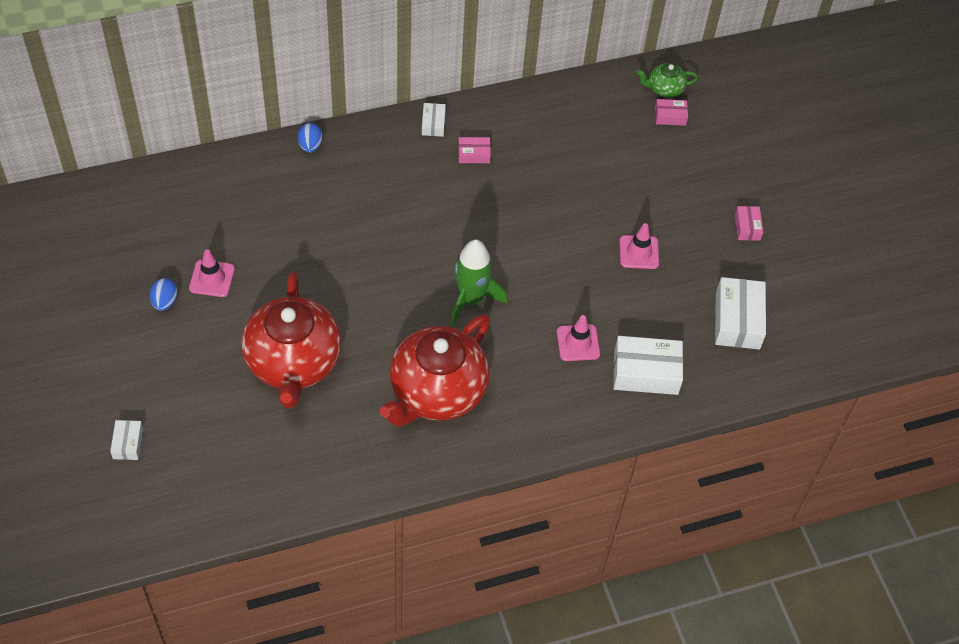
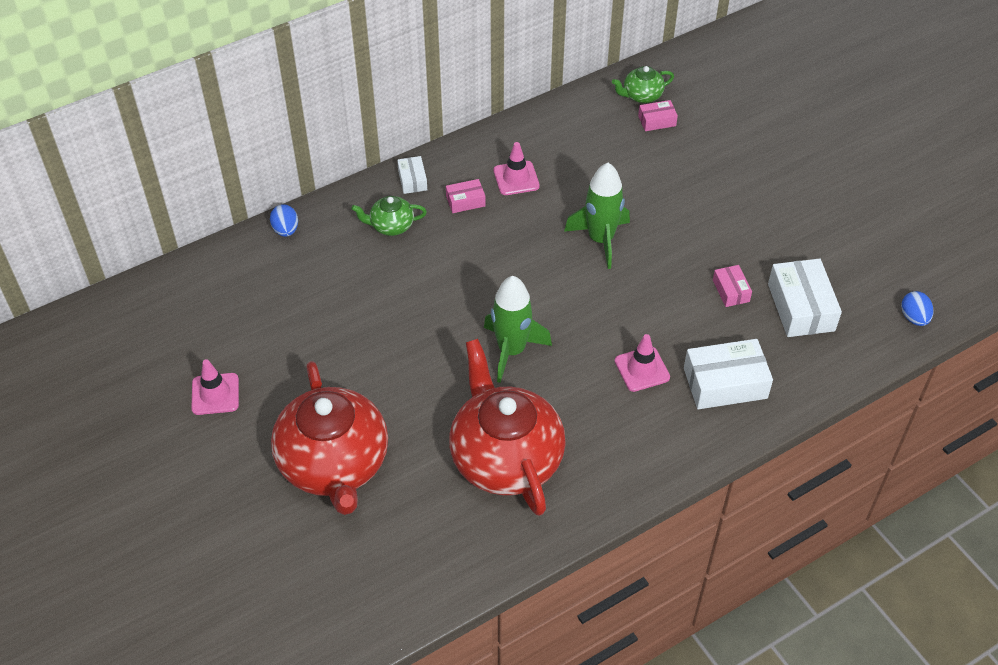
camera: 10 degrees left, 5 degrees down
white box [110,420,143,460] -> none
blue egg [150,278,178,311] -> blue egg moved to [901,291,933,326]
red teapot [380,314,490,426] -> red teapot turned 135 degrees clockwise [449,339,566,516]
pink traffic cone [620,223,659,269] -> pink traffic cone moved to [493,142,540,195]
pink box [735,206,763,241] -> pink box moved to [713,265,752,307]
none -> green teapot [351,196,427,236]
none -> green rocket [564,163,630,269]

